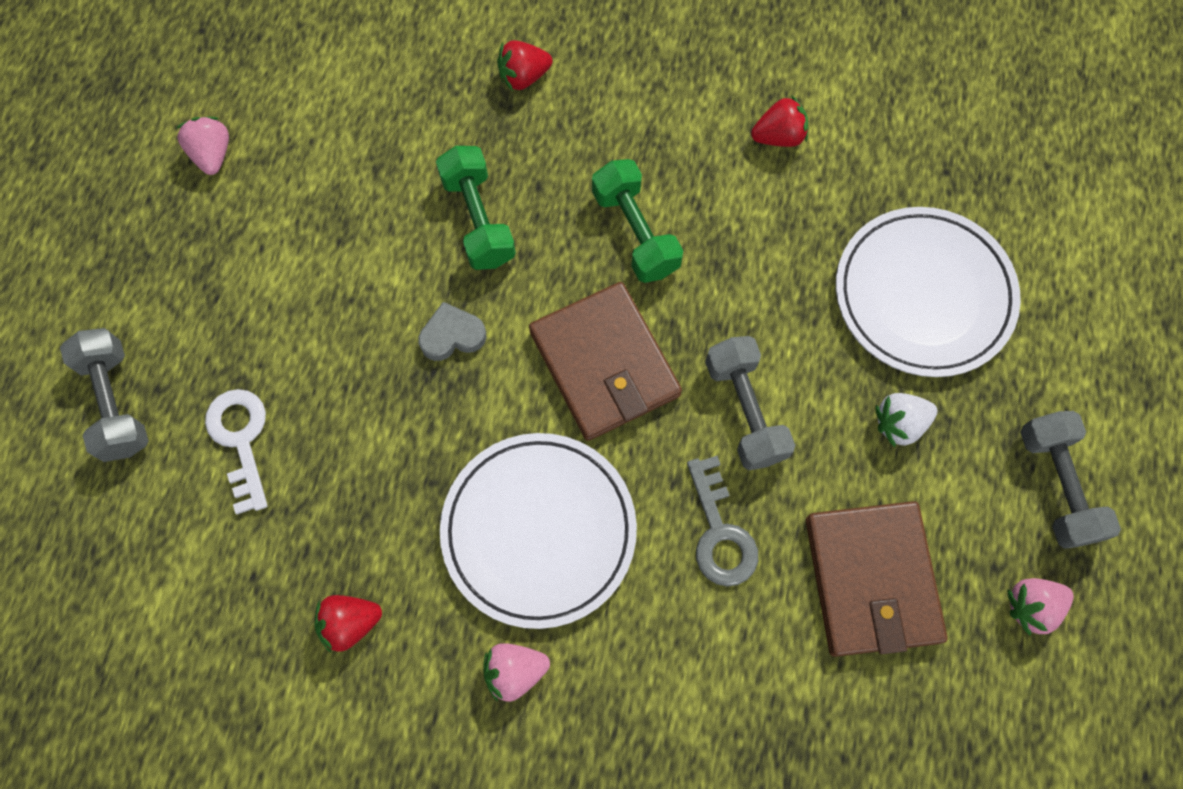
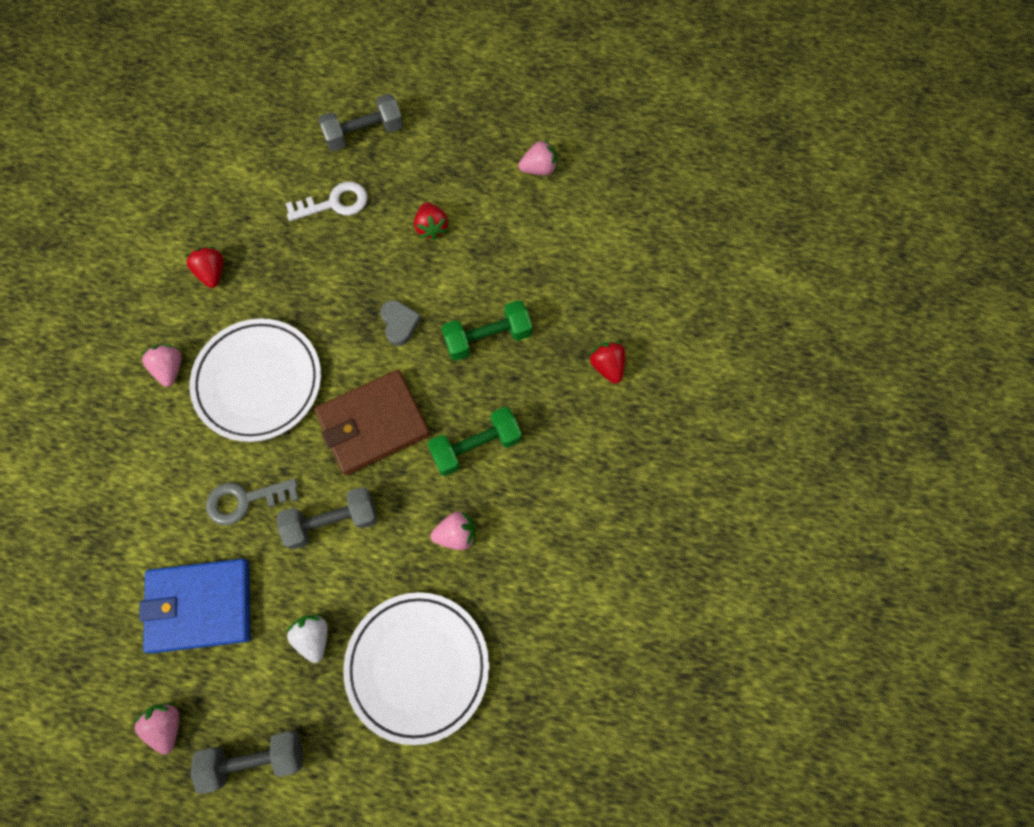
camera: 90 degrees right, 0 degrees up
red strawberry [751,95,808,147] -> red strawberry moved to [414,202,448,240]
brown wallet [806,501,948,657] -> blue wallet [139,559,250,653]
none -> pink strawberry [430,511,475,550]

